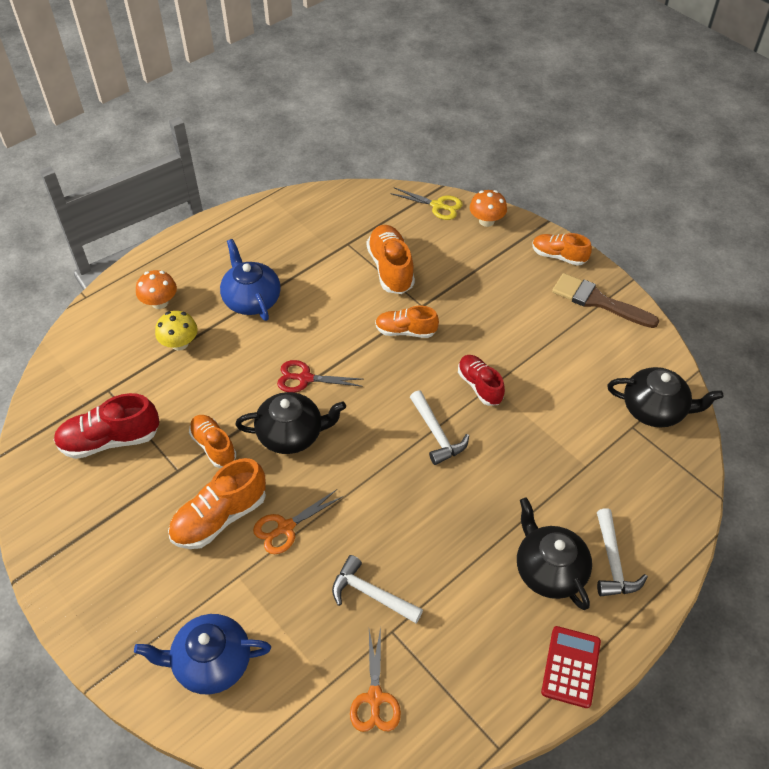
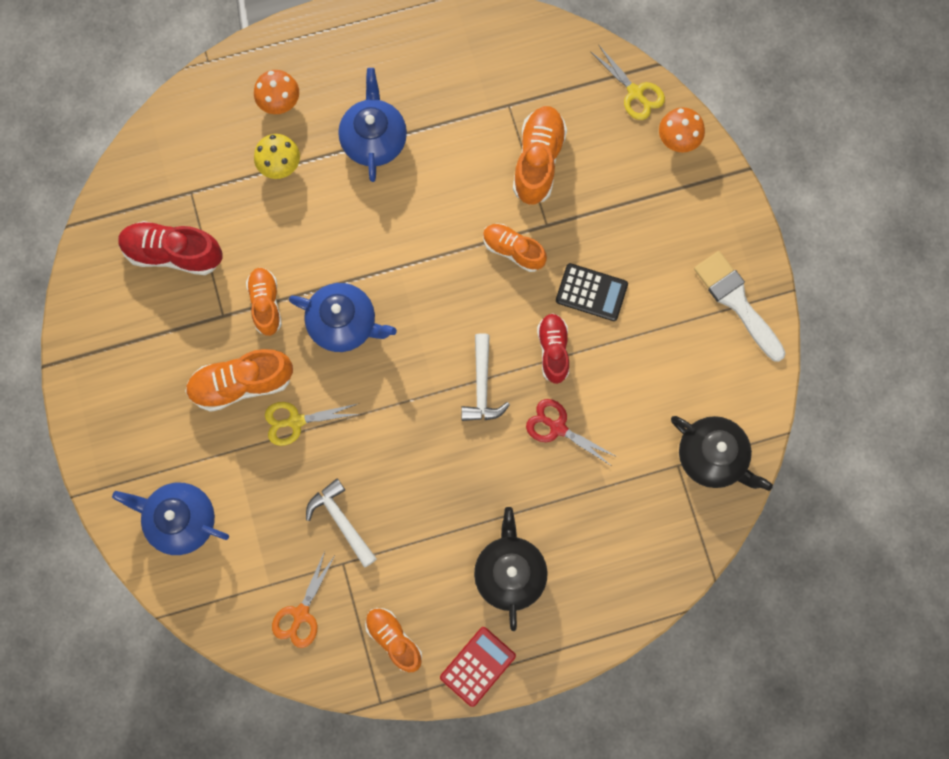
camera: 25 degrees right, 25 degrees up
black teapot [235,392,346,454] -> blue teapot [289,283,397,352]
orange scissors [253,489,343,554] -> yellow scissors [265,402,359,446]
red scissors [277,360,363,393] -> red scissors moved to [526,399,617,465]
orange shoe [532,233,592,266] -> orange shoe moved to [365,608,422,672]
brown brush [552,273,659,328] -> white brush [694,251,785,362]
white hammer [597,508,648,596] -> none
none -> black calculator [556,263,628,321]

